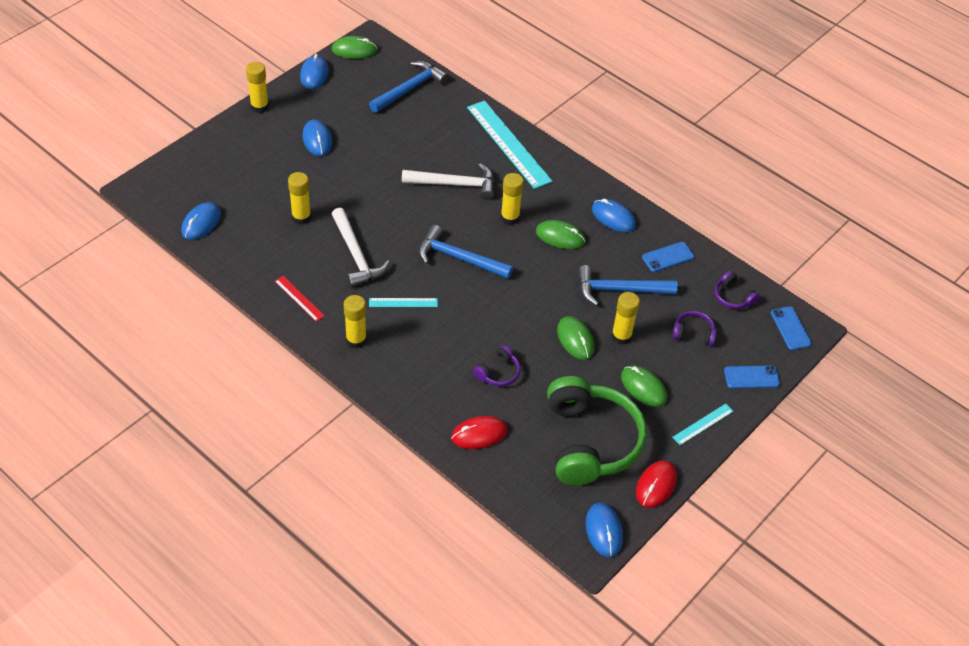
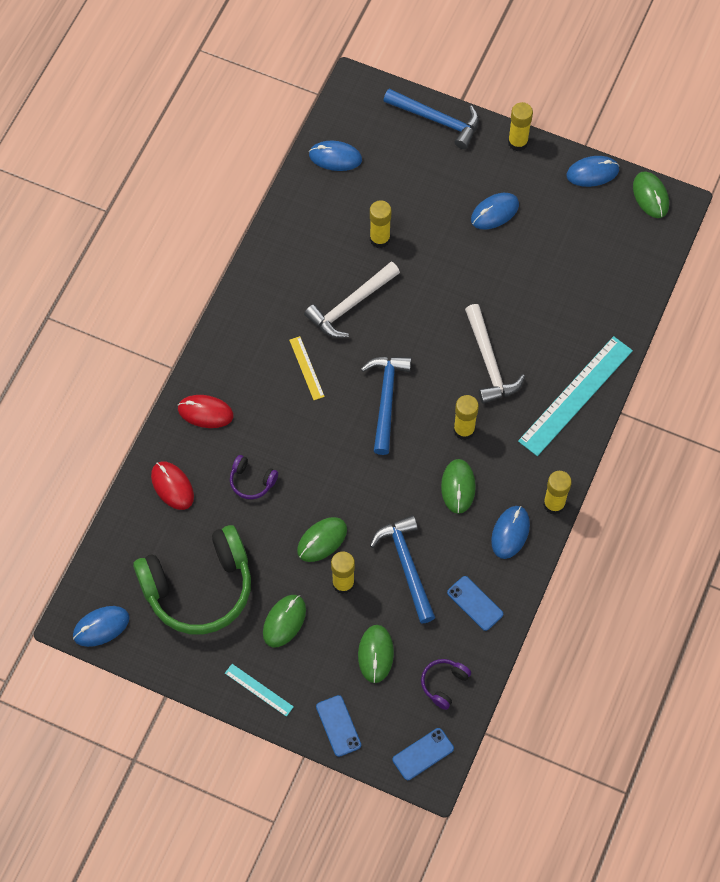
camera: 75 degrees right, 15 degrees up
red ruler [275,276,325,322] -> none
yellow glue stick [344,295,367,348] -> yellow glue stick moved to [543,471,572,514]
blue hammer [369,61,449,113] -> blue hammer moved to [383,89,479,149]
turquoise ruler [369,298,438,307] -> yellow ruler [289,336,325,400]
red mouse [636,460,677,508] -> red mouse moved to [178,395,234,428]
purple headphones [672,311,716,346] -> green mouse [358,625,394,683]

